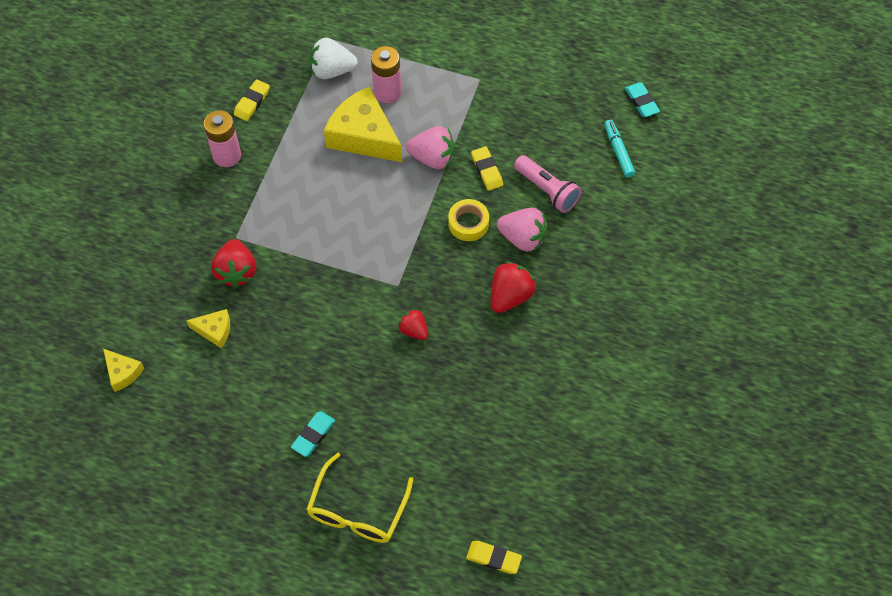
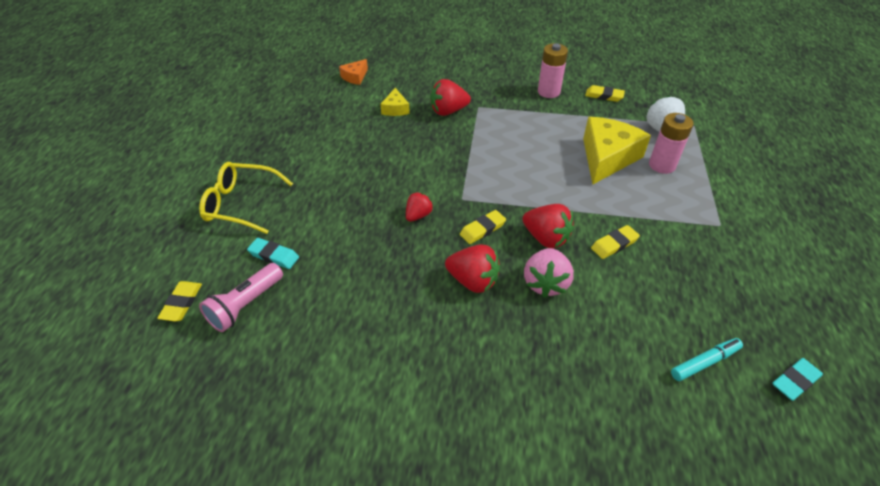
camera: 80 degrees right, 15 degrees down
yellow cheese [103,349,144,392] -> orange cheese [339,59,368,85]
turquoise eraser [291,411,335,457] -> turquoise eraser moved to [247,238,299,269]
pink strawberry [406,126,455,169] -> none
yellow tape [448,199,489,241] -> red strawberry [522,204,574,248]
pink flashlight [514,155,582,213] -> pink flashlight moved to [199,263,283,332]
none -> yellow eraser [460,210,506,244]

